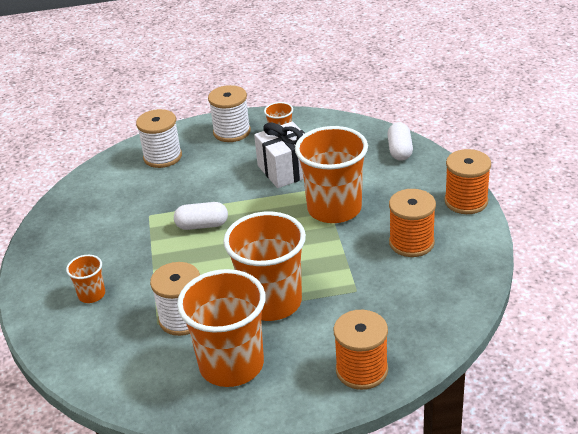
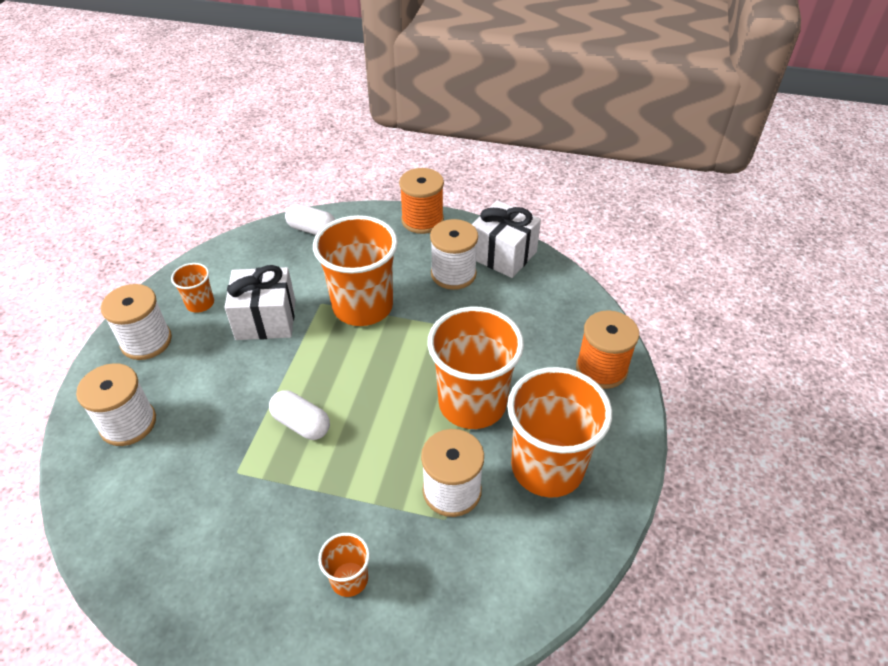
camera: 70 degrees left, 10 degrees up
white capsule [174,202,228,230] -> white capsule turned 75 degrees counterclockwise [269,390,330,440]
orange spool [389,189,436,257] -> white spool [430,219,478,290]
none -> white gift [472,200,541,278]

